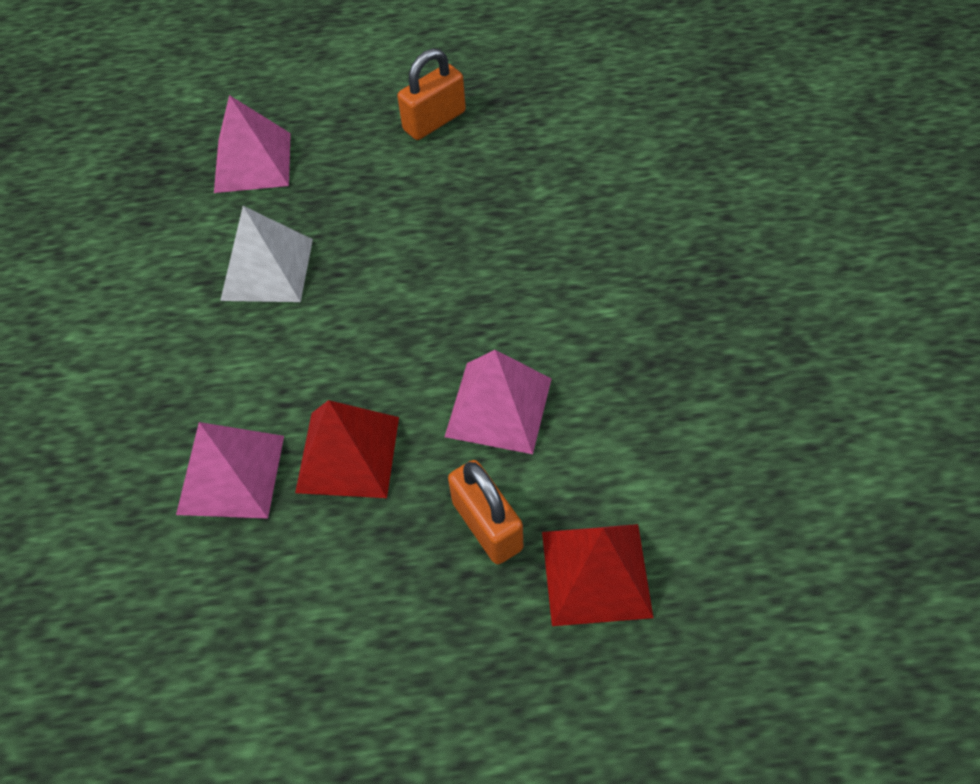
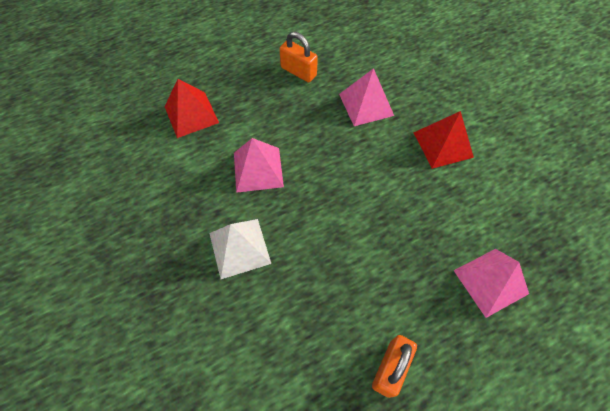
camera: 155 degrees right, 5 degrees up
white pyramid [220,206,313,302] -> white pyramid moved to [209,219,271,279]
red pyramid [295,400,399,498] -> red pyramid moved to [414,111,474,169]
orange padlock [448,460,523,564] -> orange padlock moved to [279,32,318,82]

